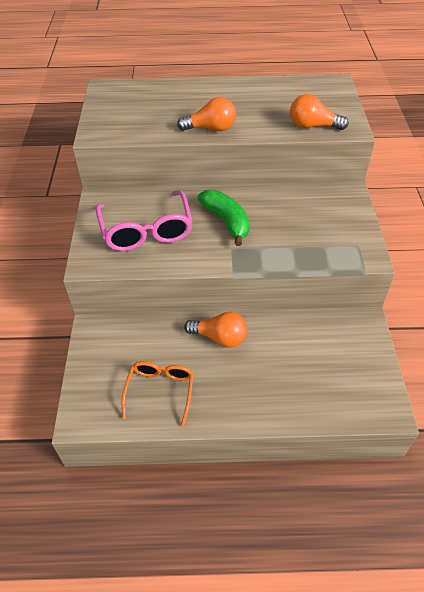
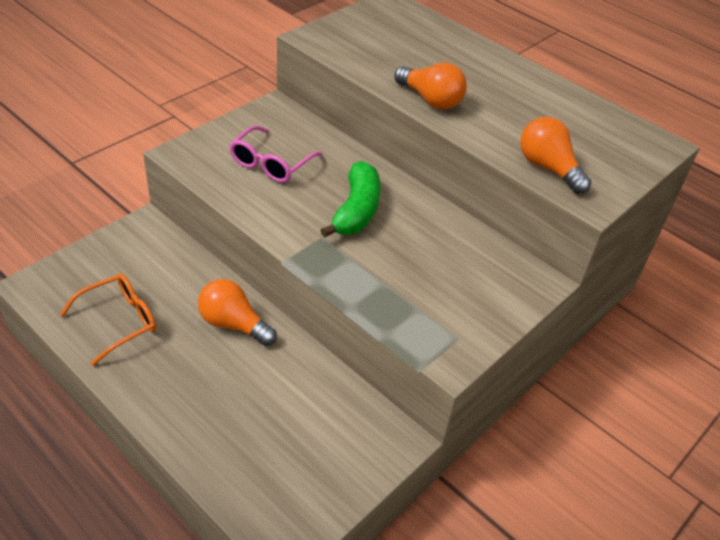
camera: 40 degrees right, 5 degrees down
pink glasses [96,190,193,251] -> pink glasses [229,126,323,183], size x0.66
orange light bulb [184,312,247,348] -> orange light bulb turned 150 degrees clockwise [198,279,277,346]

